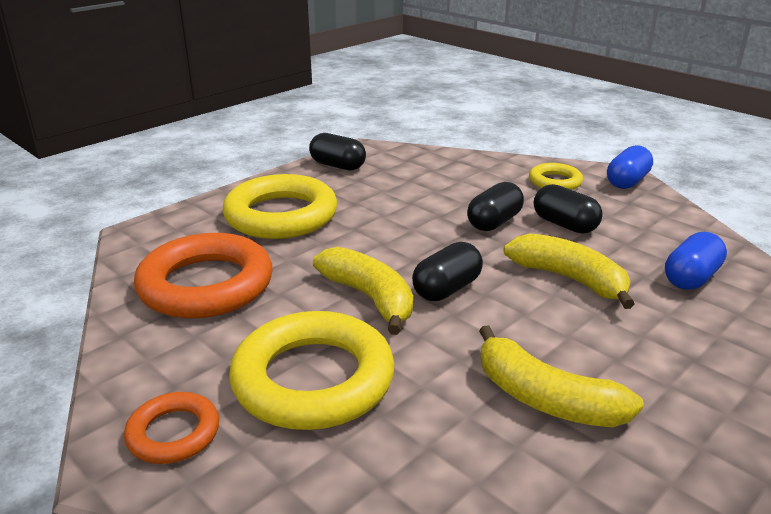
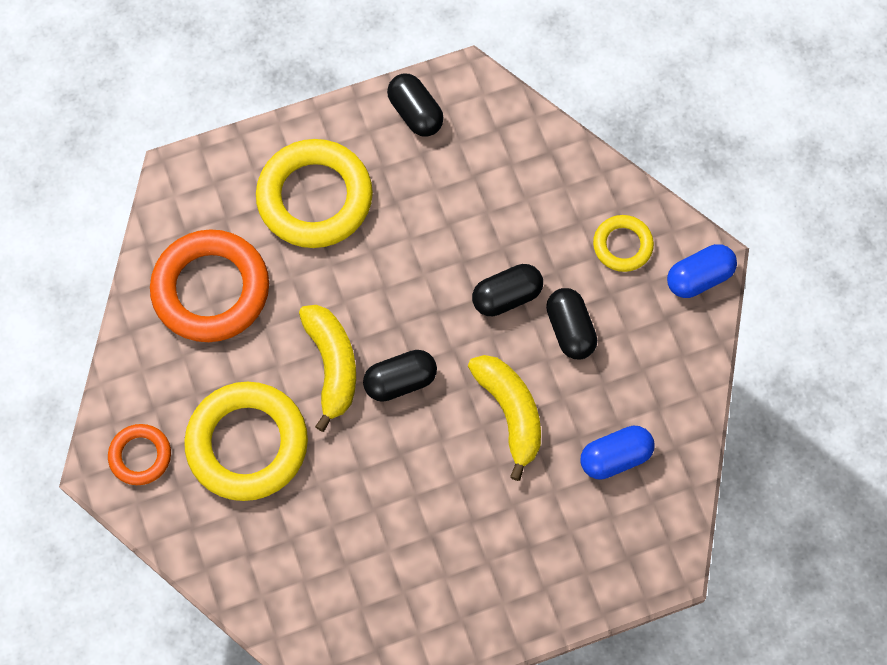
camera: 25 degrees right, 40 degrees up
yellow banana [479,325,644,428] -> none

